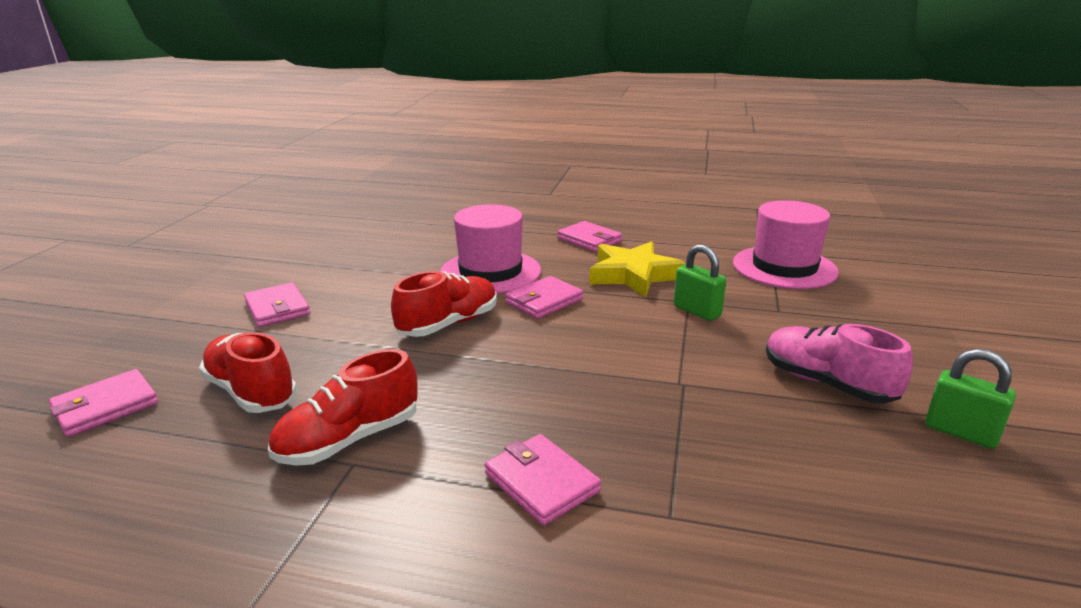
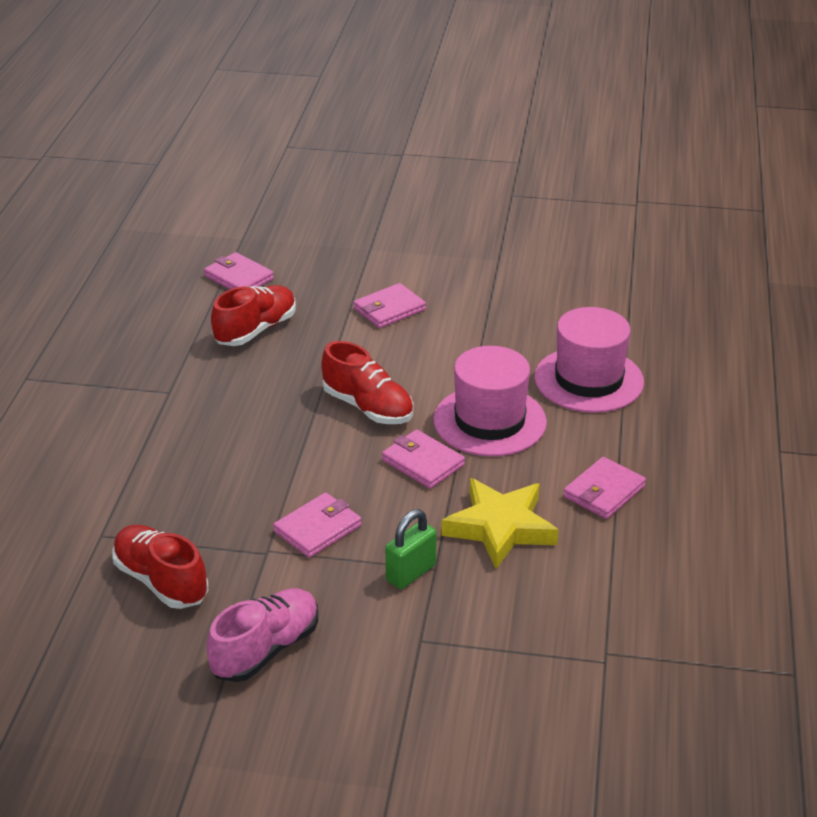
camera: 85 degrees right, 10 degrees up
red shoe [268,349,418,466] -> red shoe moved to [112,525,208,609]
pink wallet [485,434,601,526] -> pink wallet moved to [273,492,362,558]
pink hat [733,200,839,289] -> pink hat moved to [534,307,644,413]
green padlock [925,349,1016,449] -> none

